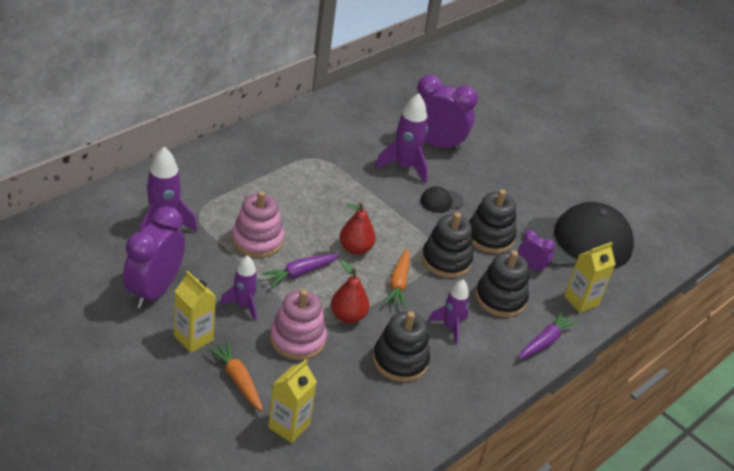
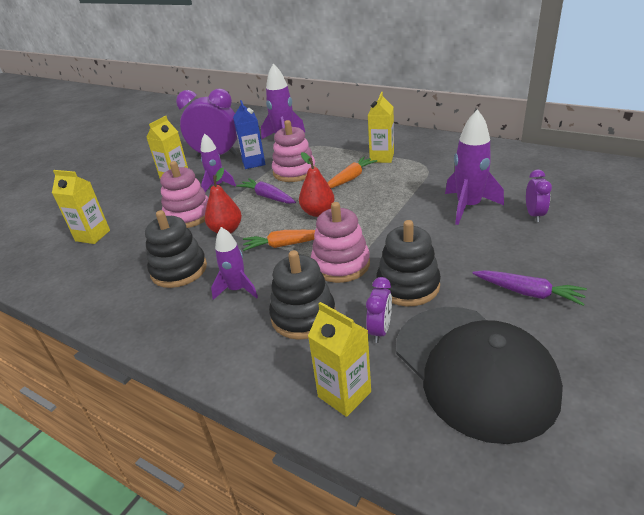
camera: 85 degrees right, 5 degrees down
orange carrot [208,341,263,411] -> orange carrot moved to [327,157,377,188]
purple clock [417,75,478,152] -> purple clock [526,169,552,222], size x0.49
black cap [420,186,464,213] -> none
black stacking toy [422,212,473,278] -> pink stacking toy [311,202,370,283]
purple carrot [518,311,578,360] -> purple carrot moved to [472,270,587,306]
none -> blue carton [233,100,266,169]
none -> yellow carton [368,92,394,163]

